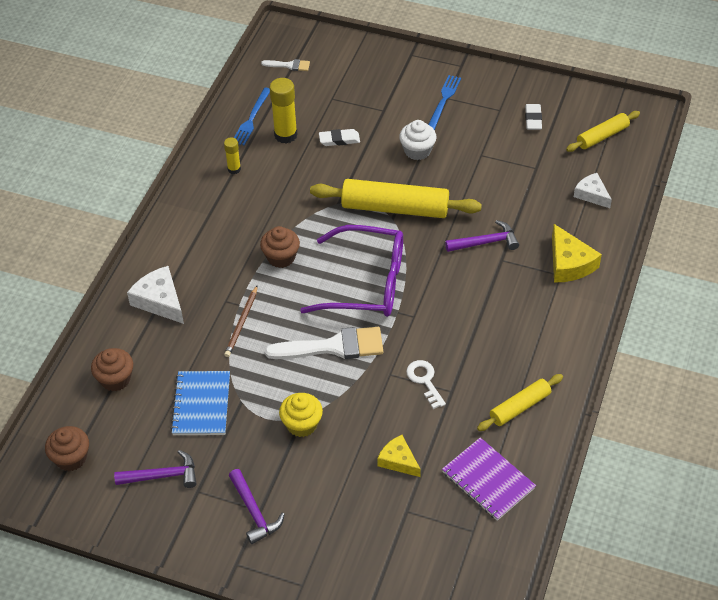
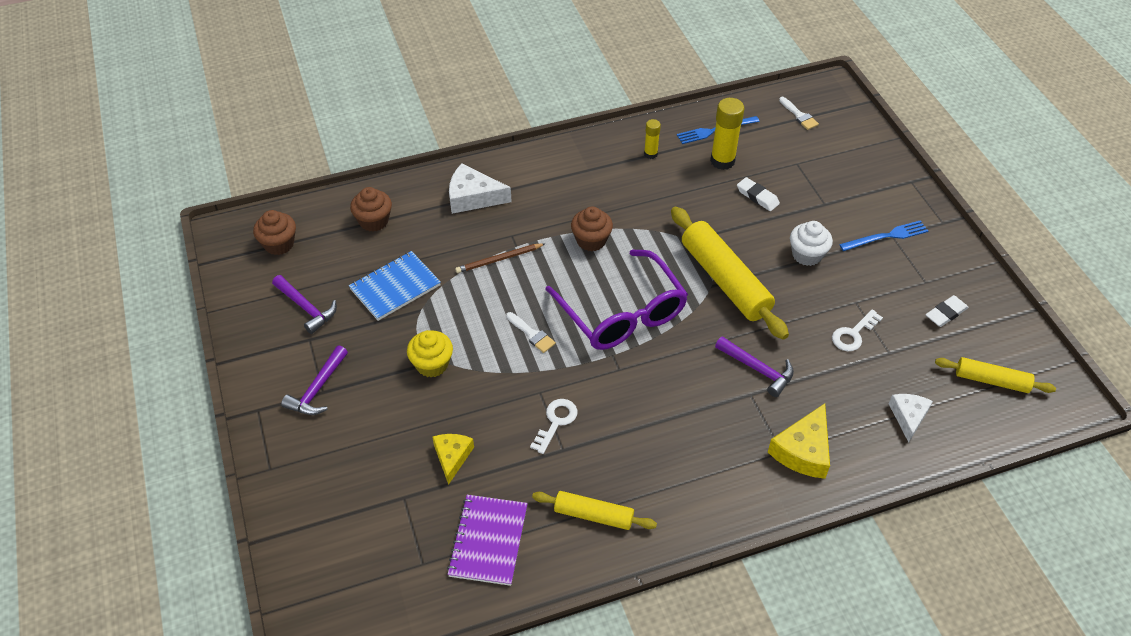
camera: 50 degrees right, 0 degrees up
white cheese [127,266,184,324] -> white cheese turned 90 degrees counterclockwise [449,163,512,214]
white brush [265,327,383,359] -> white brush [506,312,556,353], size x0.49
none -> white key [832,309,883,351]

